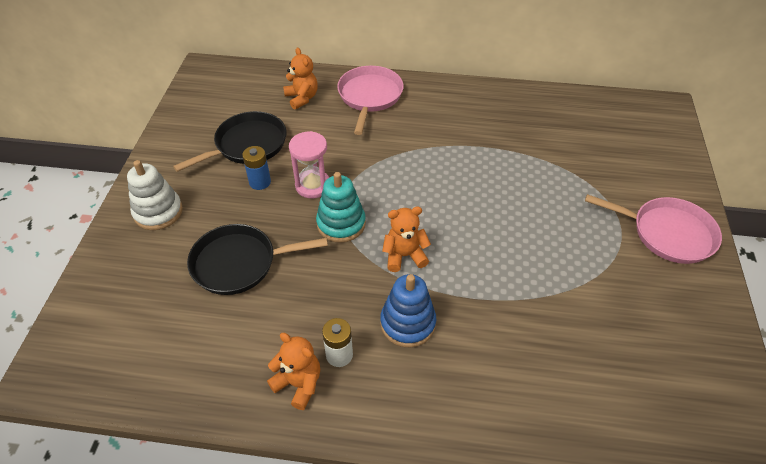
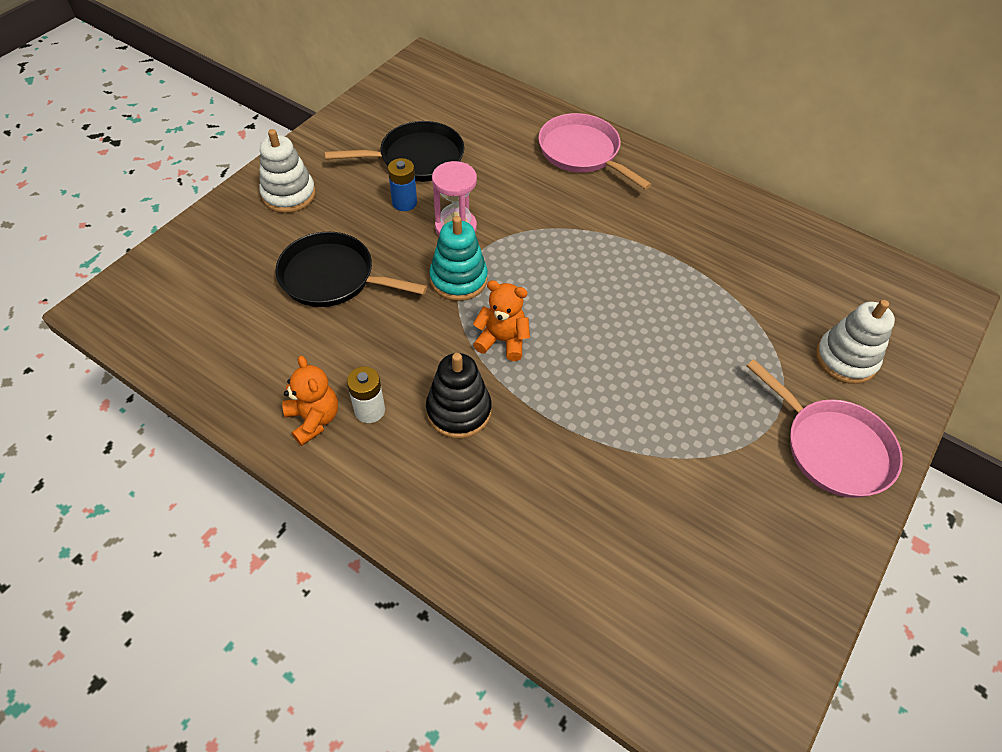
camera: 25 degrees right, 5 degrees up
orange teddy bear [283,48,318,110] -> none
pink pan [337,66,404,135] -> pink pan turned 75 degrees counterclockwise [538,113,652,190]
blue stacking toy [380,274,436,348] -> black stacking toy [426,353,492,439]
none -> white stacking toy [816,300,895,384]

